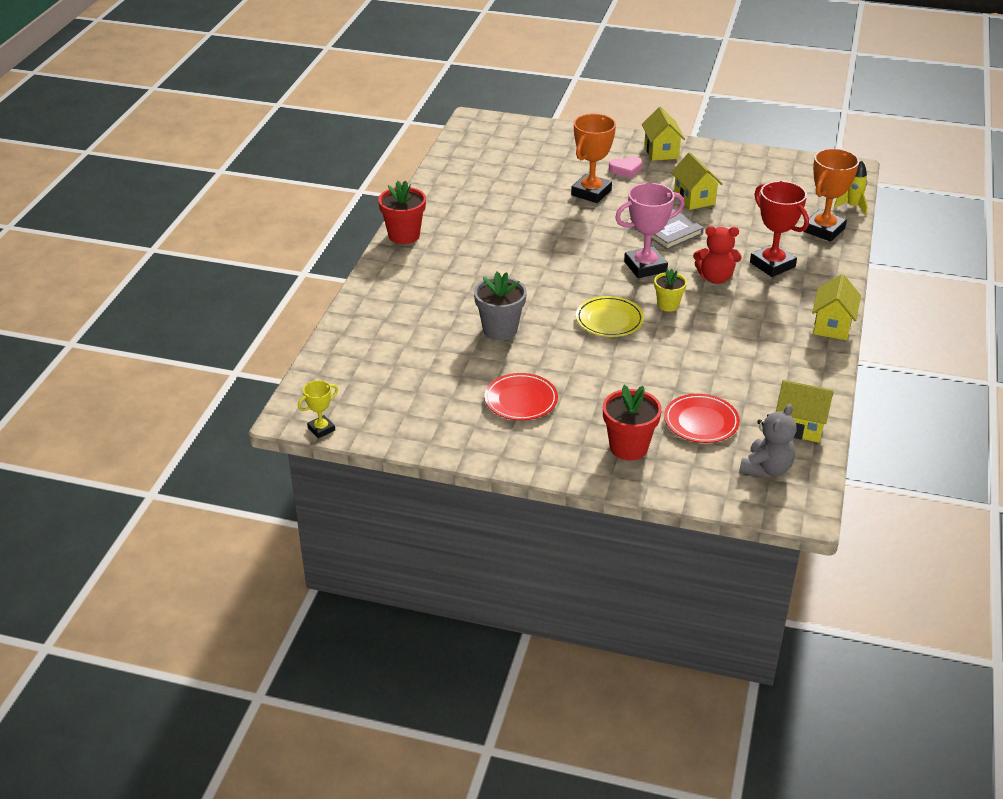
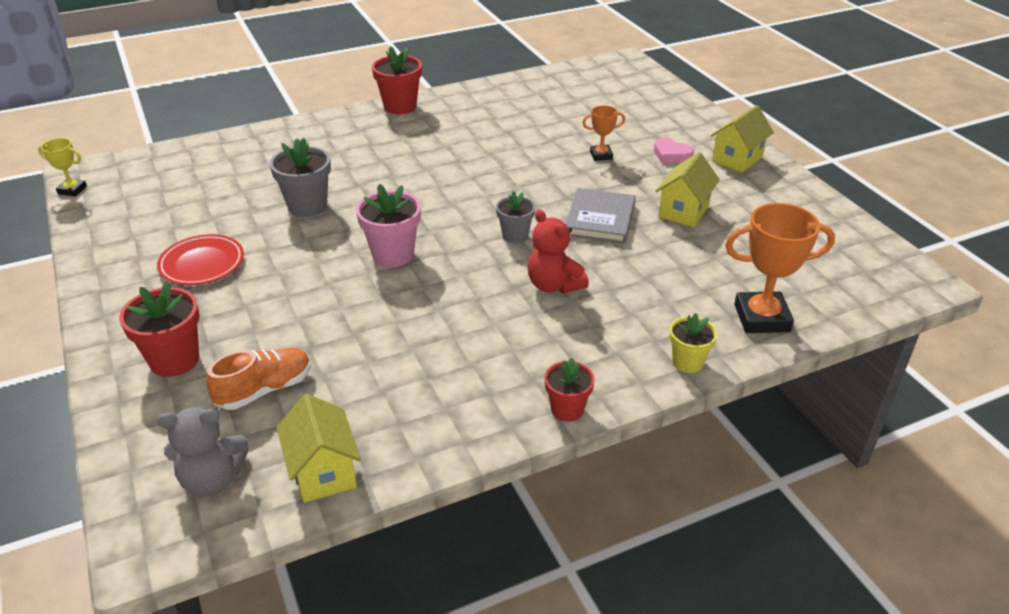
camera: 50 degrees right, 0 degrees up
orange trophy [571,114,616,203] -> orange trophy [582,105,625,161], size x0.53
yellow plate [576,296,644,337] -> pink flower pot [356,184,421,267]
pink trophy [615,183,684,278] -> grey flower pot [496,191,535,243]
yellow flower pot [654,269,687,312] -> yellow flower pot moved to [669,313,717,373]
red plate [664,394,740,443] -> orange shoe [206,348,311,410]
red trophy [750,181,809,277] -> none
yellow house [812,274,861,340] -> red flower pot [544,357,595,422]
yellow rocket [834,161,867,216] -> none

